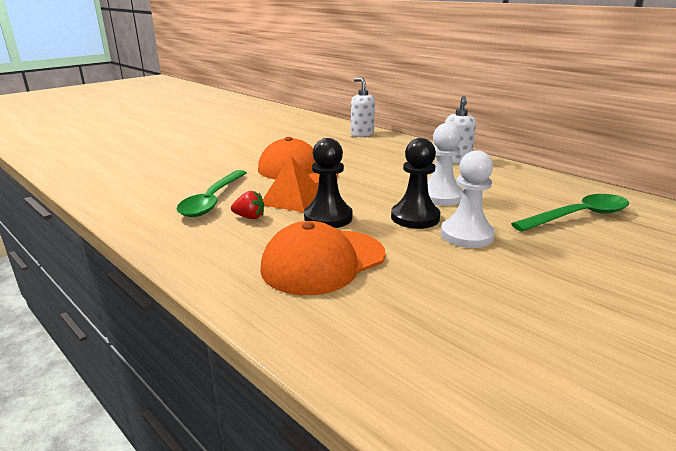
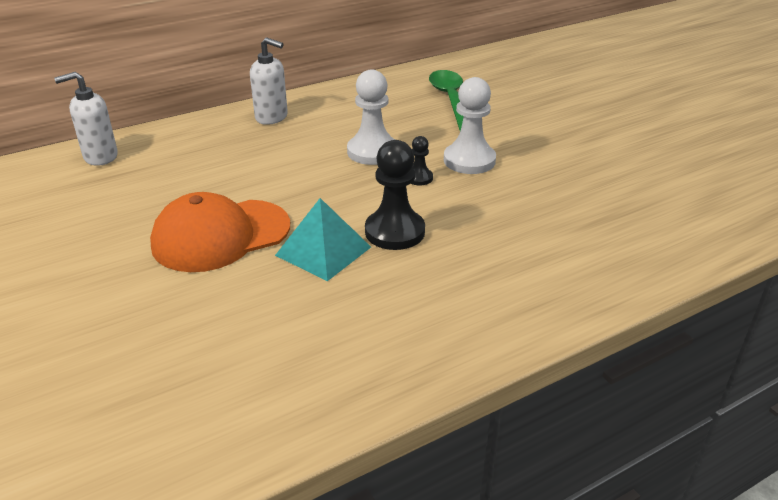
camera: 75 degrees left, 10 degrees up
green spoon [177,170,247,217] -> none
red strawberry [231,191,264,219] -> none
orange cap [260,221,385,295] -> none
orange pyramid [263,156,318,212] -> turquoise pyramid [275,198,371,281]
black pawn [391,138,440,229] -> black pawn [411,136,433,185], size x0.51

